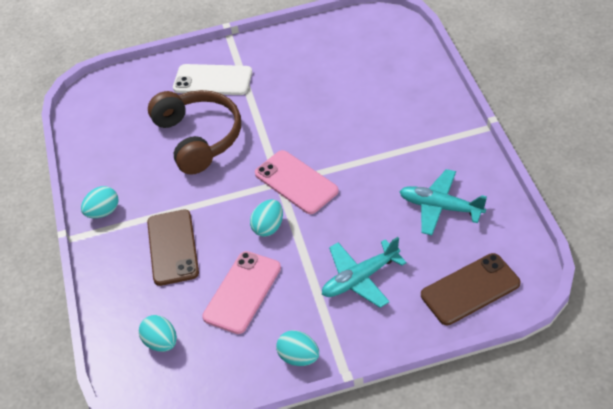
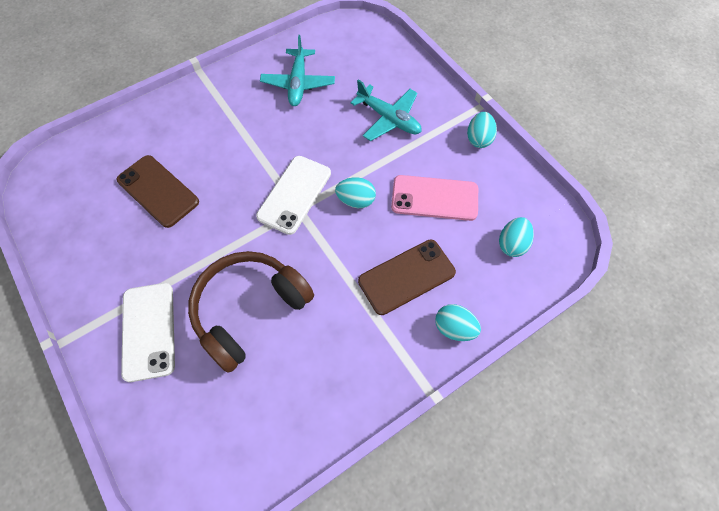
camera: 115 degrees left, 15 degrees up
turquoise egg [81,186,119,218] -> turquoise egg moved to [435,304,481,341]
pink phone [255,150,339,214] -> white phone [256,156,331,235]
brown phone [421,253,520,325] -> brown phone moved to [117,155,199,228]

